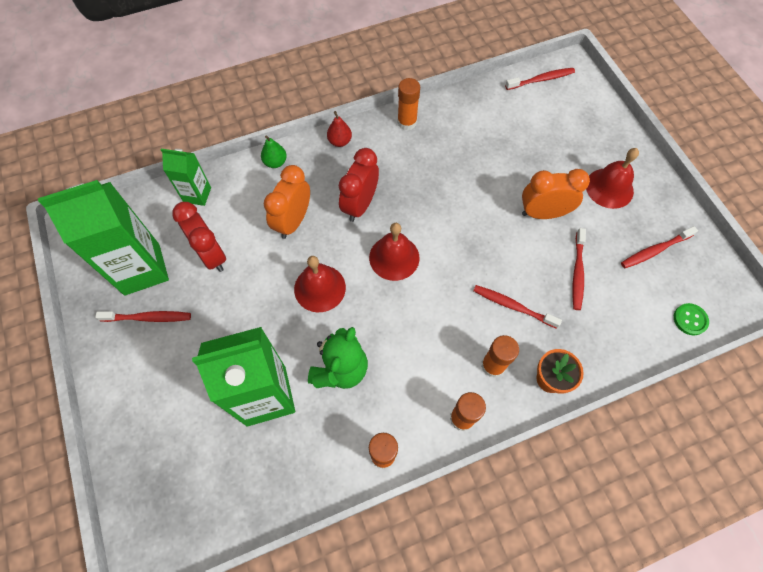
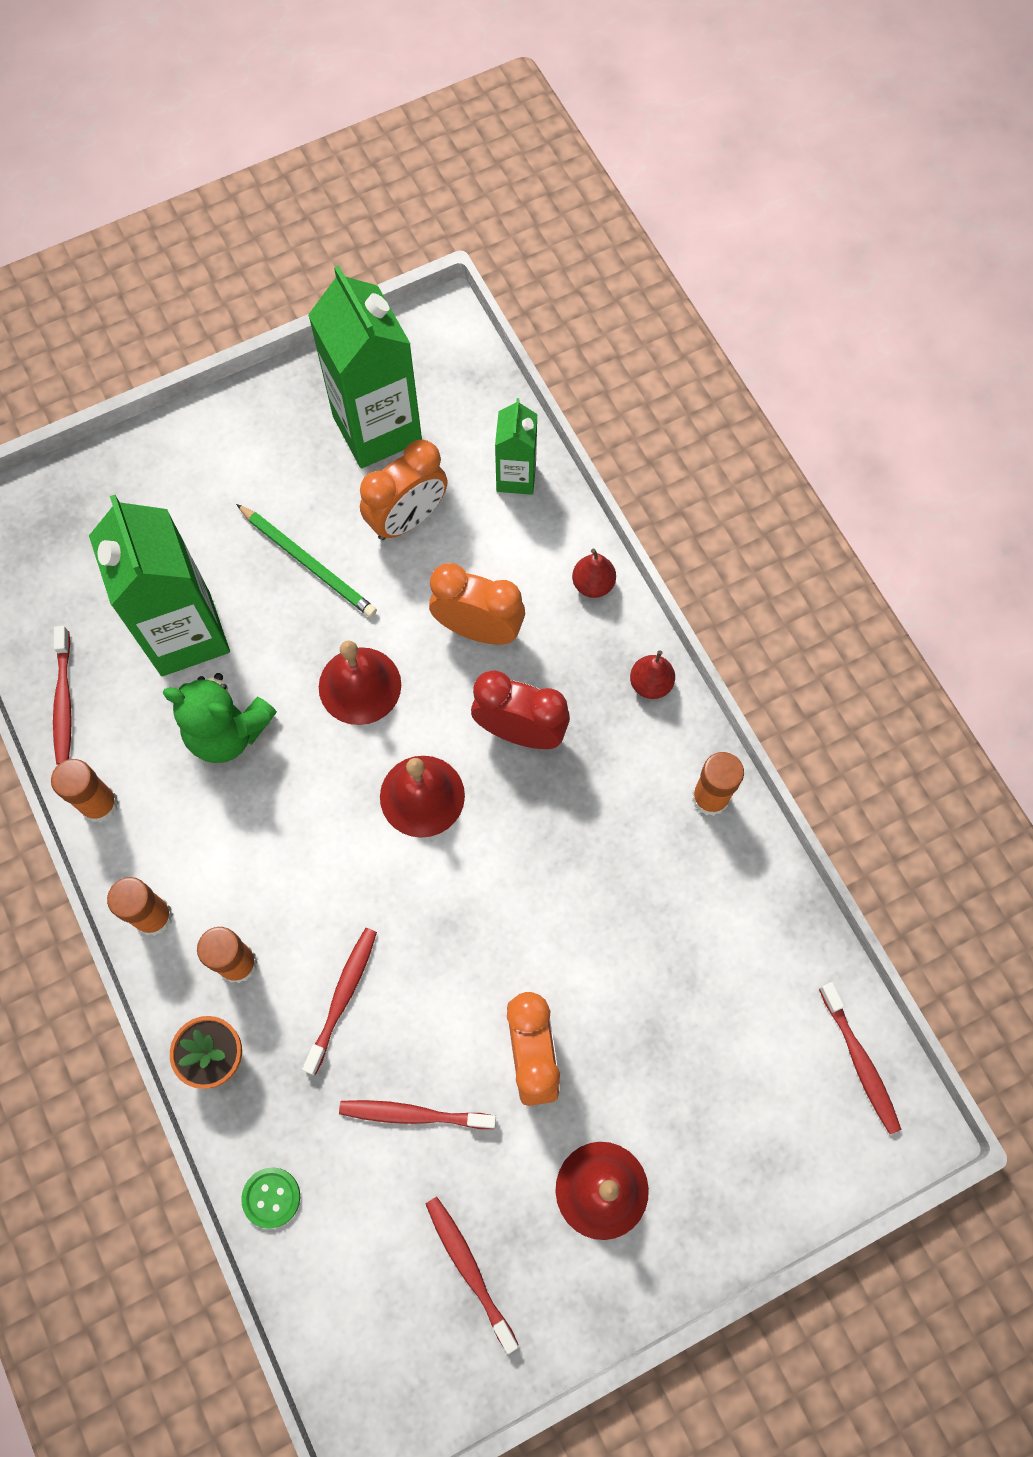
camera: 85 degrees right, 5 degrees up
red toothbrush [95,311,191,322] -> red toothbrush moved to [53,626,72,765]
red clock [172,202,226,272] -> orange clock [360,440,447,540]
green pear [261,135,287,168] -> red pear [572,549,616,598]
green button [674,303,709,335] -> green button moved to [241,1167,300,1229]
none -> green pencil [236,504,377,618]

